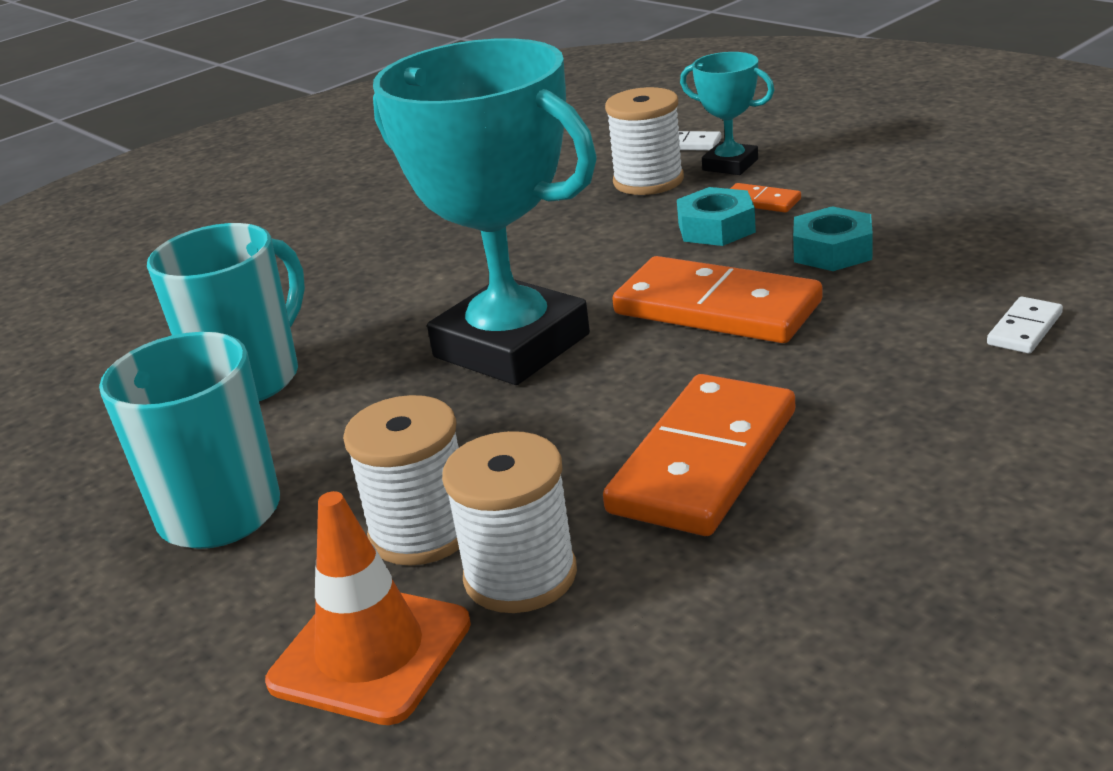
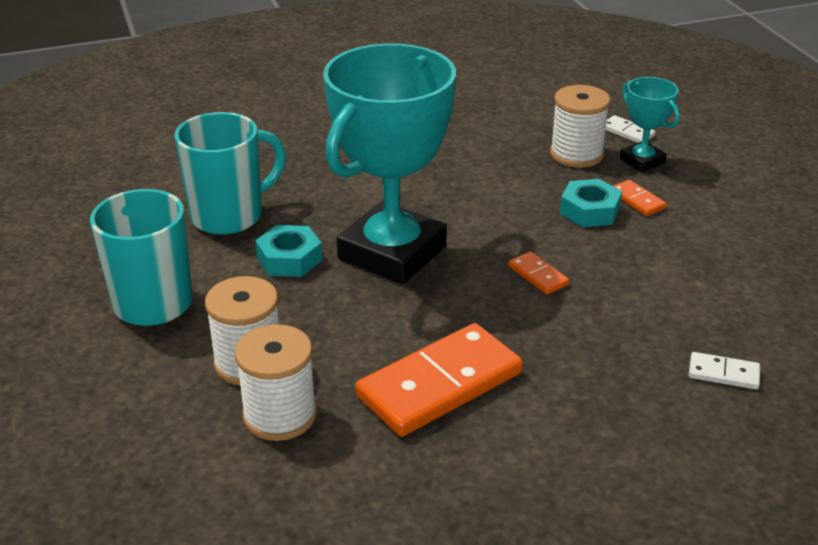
camera: 20 degrees right, 5 degrees up
orange traffic cone [265,491,471,725] -> none
turquoise trophy [373,38,597,385] -> turquoise trophy turned 60 degrees clockwise [323,43,456,285]
orange domino [612,256,823,343] -> orange domino [508,251,569,295], size x0.44
turquoise nut [793,206,873,271] -> turquoise nut moved to [255,225,322,277]
white domino [987,297,1063,353] -> white domino turned 45 degrees clockwise [689,352,760,389]

